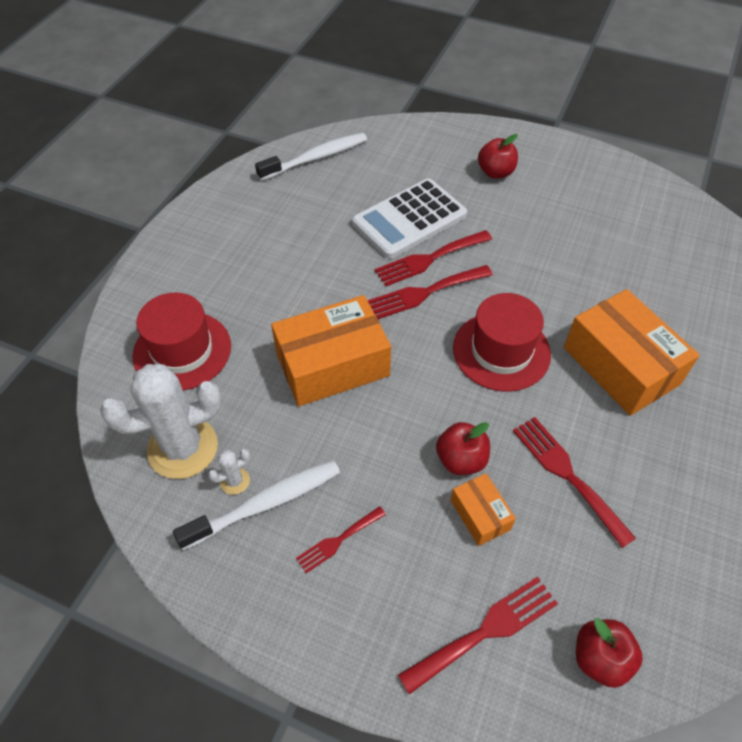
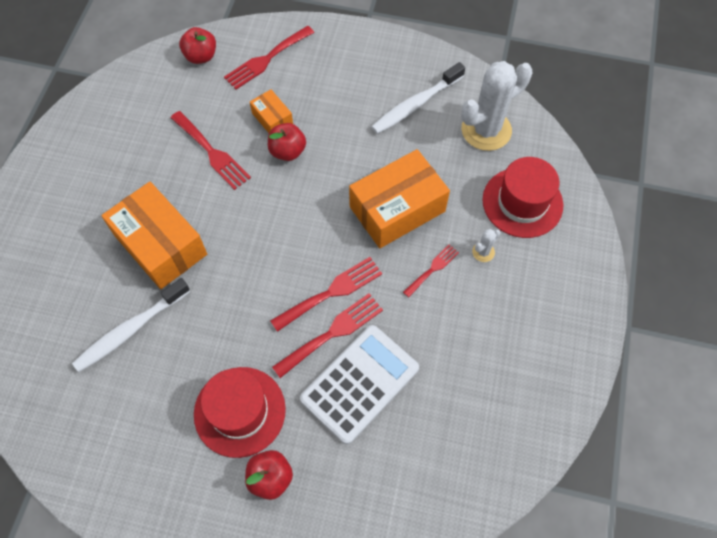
camera: 170 degrees right, 10 degrees up
white cactus [208,449,250,495] -> white cactus moved to [472,229,501,262]
white toothbrush [255,133,367,181] -> white toothbrush moved to [72,278,190,372]
red fork [296,506,386,573] -> red fork moved to [403,244,459,297]
red hat [453,293,551,392] -> red hat moved to [194,367,286,458]

